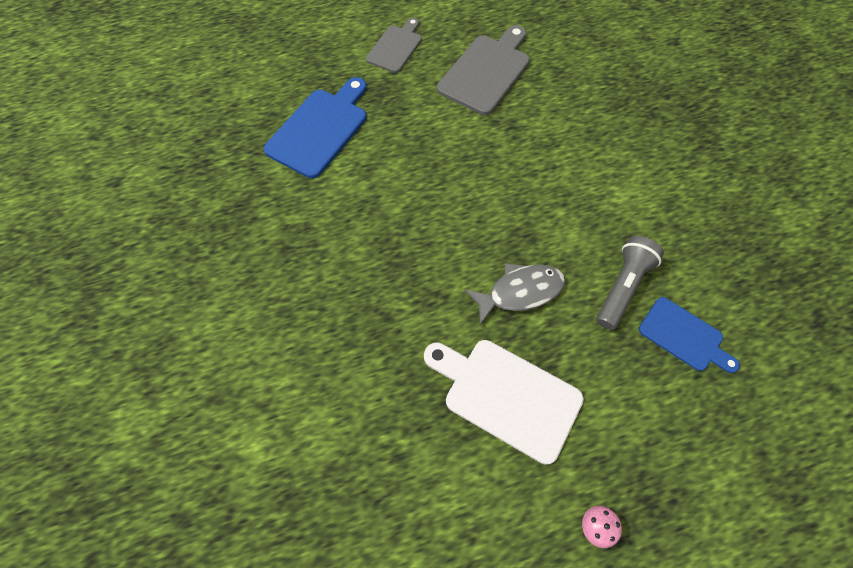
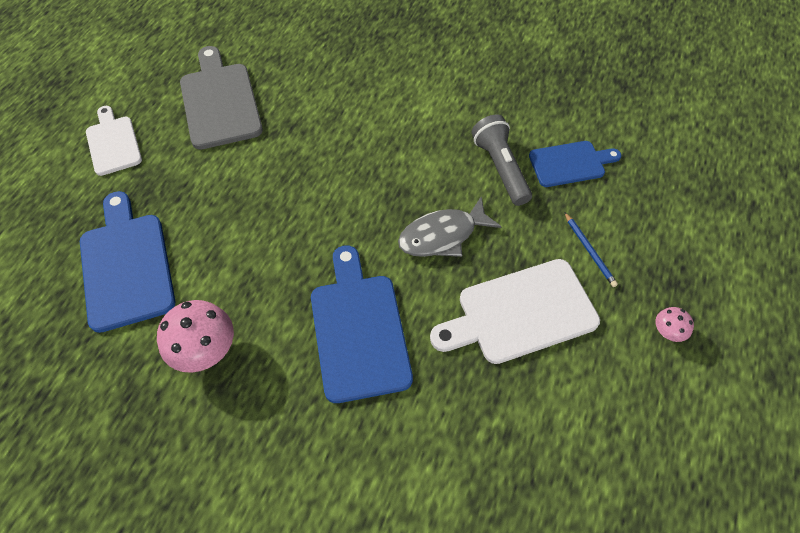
camera: 50 degrees left, 5 degrees down
grey cutting board [366,18,422,73] -> white cutting board [86,106,142,176]
grey fish [464,263,566,325] -> grey fish turned 135 degrees counterclockwise [398,196,502,257]
none -> pink mushroom [157,300,234,373]
none -> blue cutting board [311,245,413,403]
none -> blue pencil [564,212,618,287]

